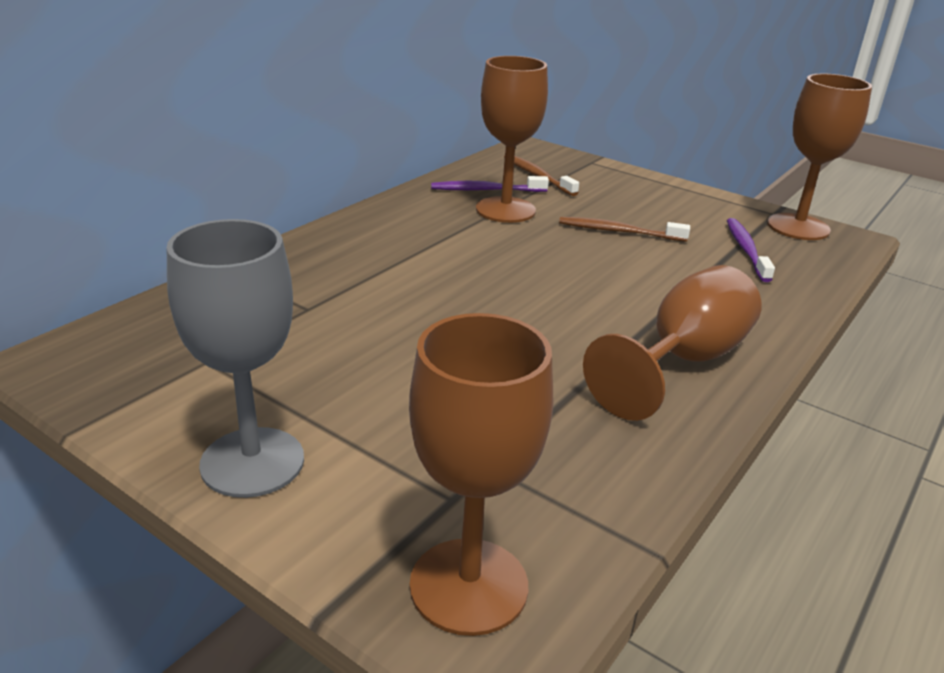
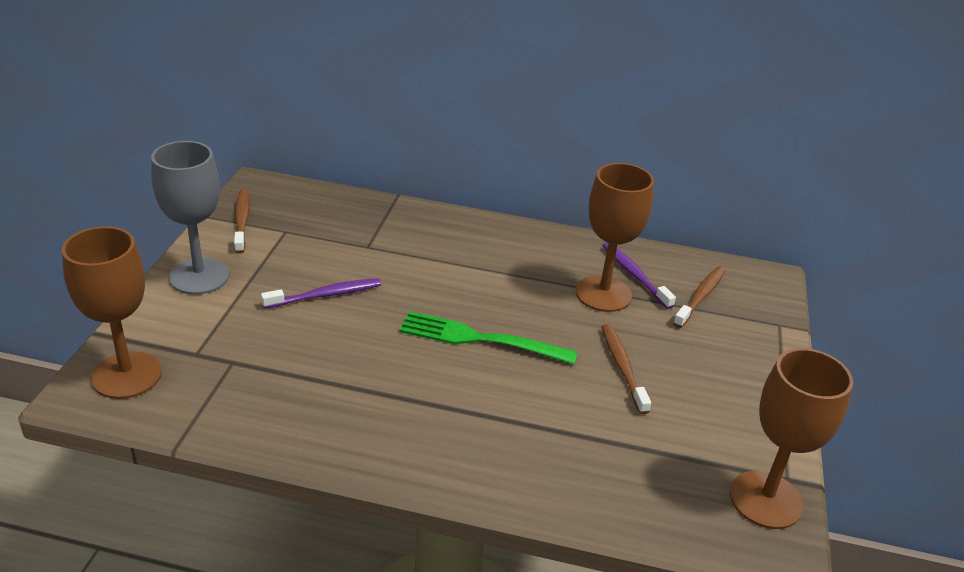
camera: 65 degrees right, 5 degrees up
brown goblet [583,265,762,421] -> none
purple toothbrush [727,218,775,282] -> purple toothbrush moved to [261,278,381,309]
none -> brown toothbrush [234,189,250,254]
none -> green fork [399,311,578,364]

